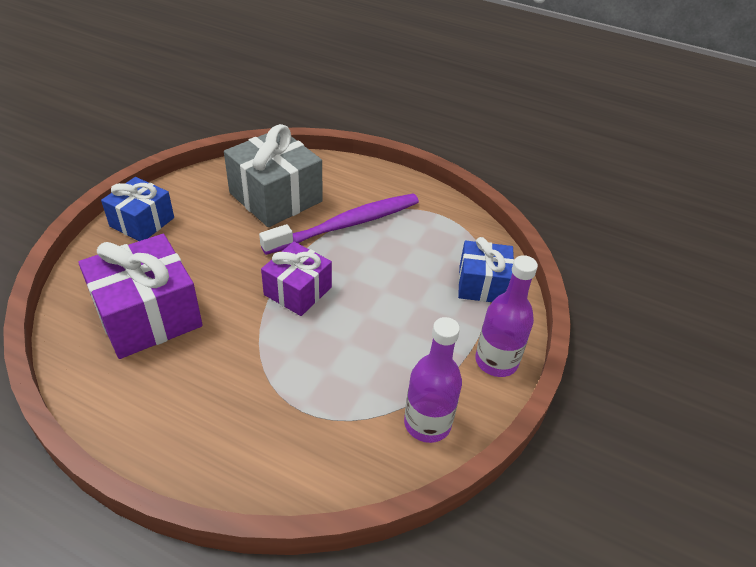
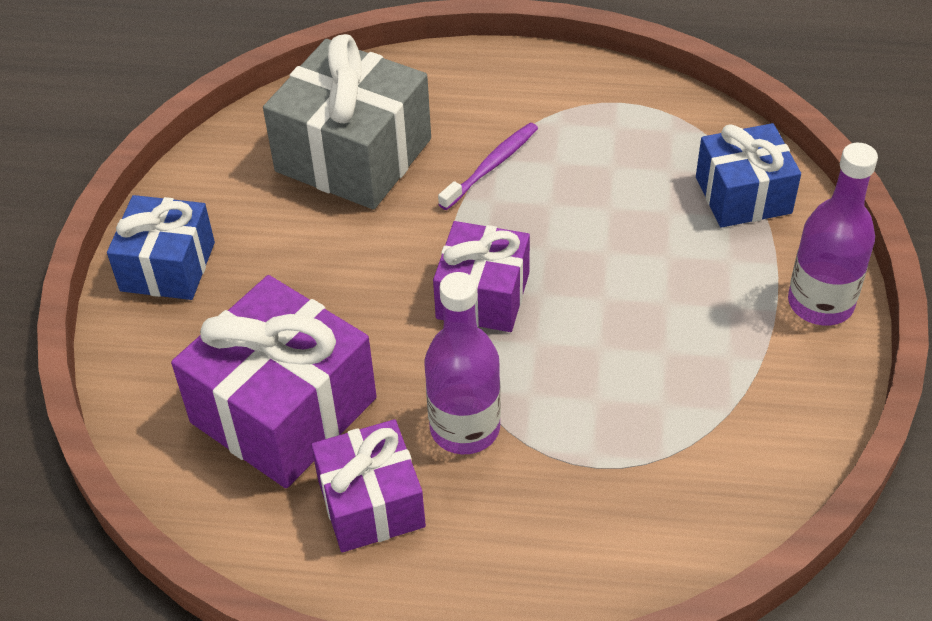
camera: 15 degrees left, 5 degrees up
purple toothbrush [259,194,419,255] -> purple toothbrush [438,123,538,210], size x0.51
purple bottle [404,317,462,443] -> purple bottle moved to [425,272,501,454]
none -> purple gift [311,419,426,552]

